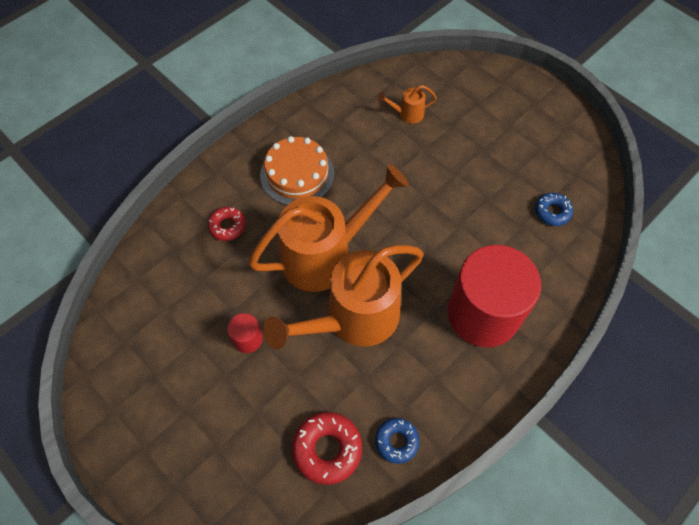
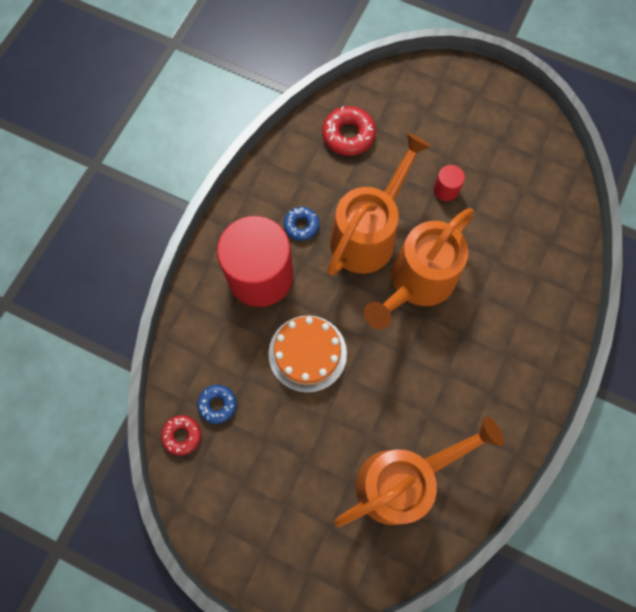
camera: 160 degrees right, 10 degrees up
red donut [208,207,246,241] -> red donut moved to [161,415,201,455]
orange cake [260,136,334,205] -> orange cake moved to [269,316,347,393]
blue donut [375,418,420,464] -> blue donut moved to [284,207,319,241]
orange watering can [378,85,437,124] -> orange watering can [334,417,504,527], size x2.44

